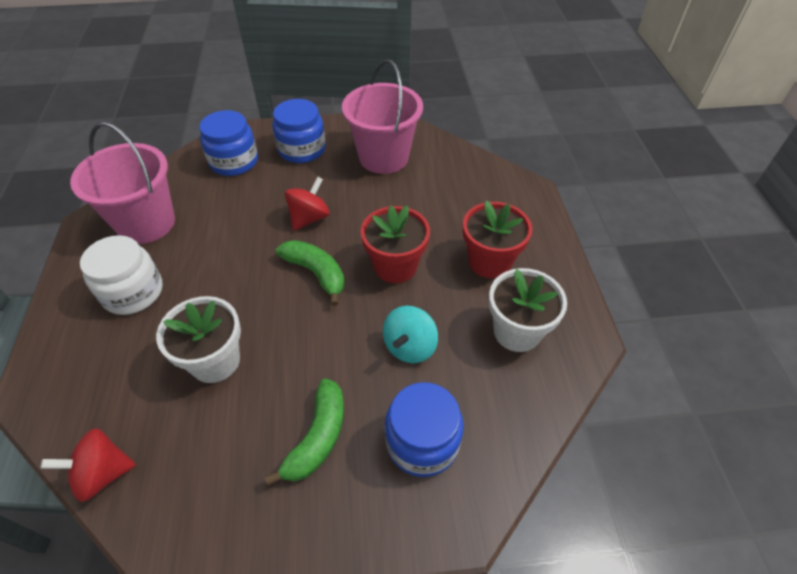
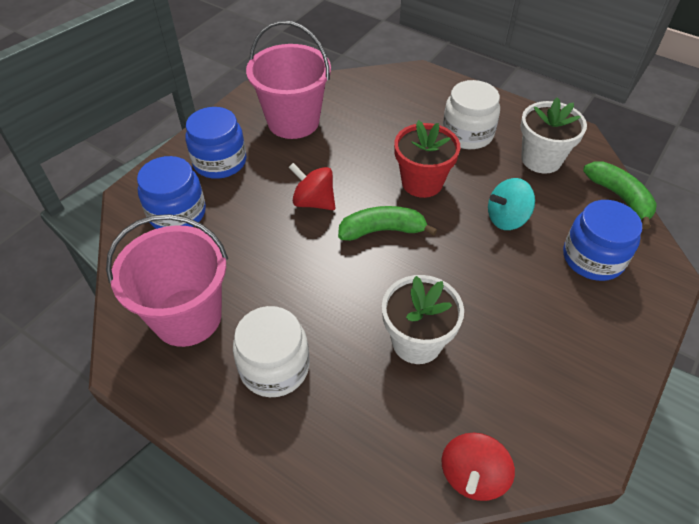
camera: 50 degrees left, 0 degrees up
green banana [265,379,344,486] -> green banana moved to [583,161,657,229]
red spinning top [285,176,330,231] -> red spinning top turned 45 degrees counterclockwise [289,163,335,210]
turquoise spinning top [383,306,438,363] -> turquoise spinning top turned 90 degrees clockwise [488,178,535,230]
red flower pot [463,200,532,278] -> white jar [443,80,500,149]

